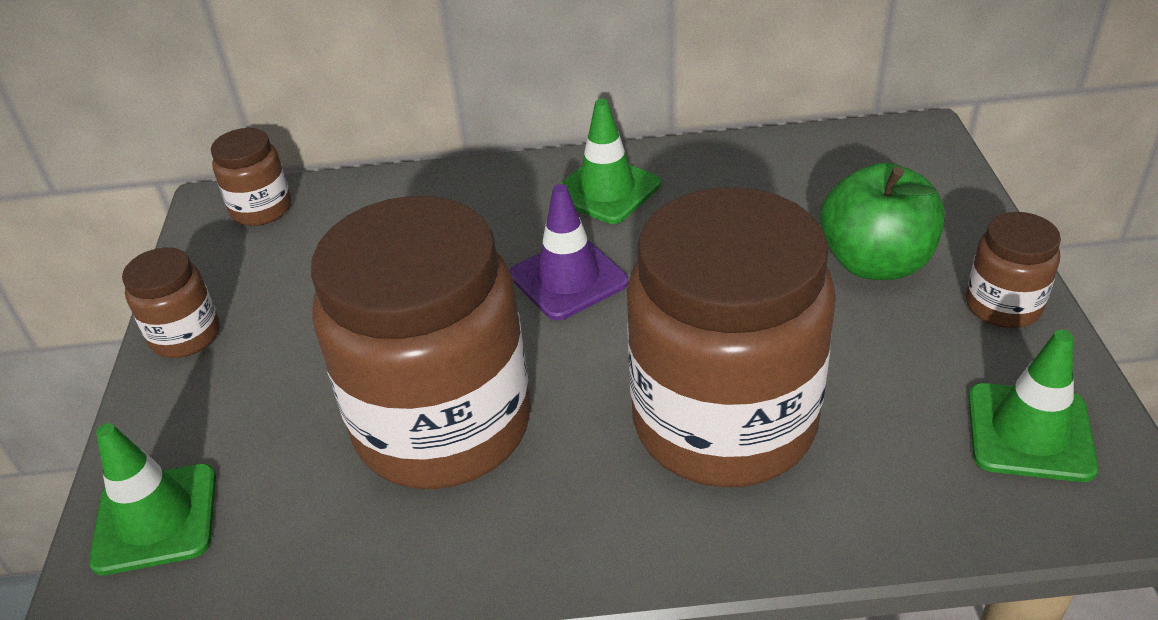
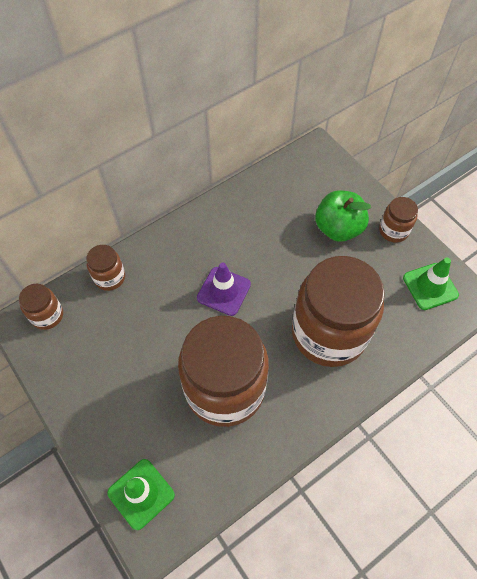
camera: 35 degrees left, 20 degrees up
brown jar [122,247,220,358] -> brown jar moved to [86,245,125,291]
green traffic cone [560,99,661,224] -> none

